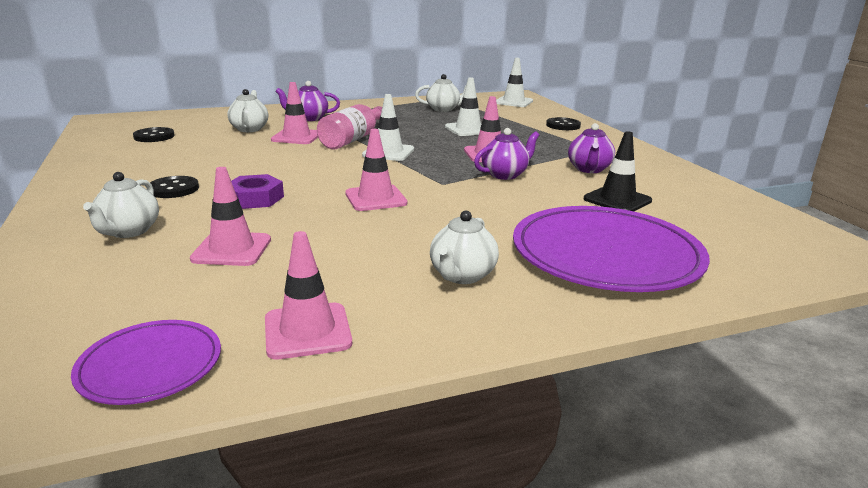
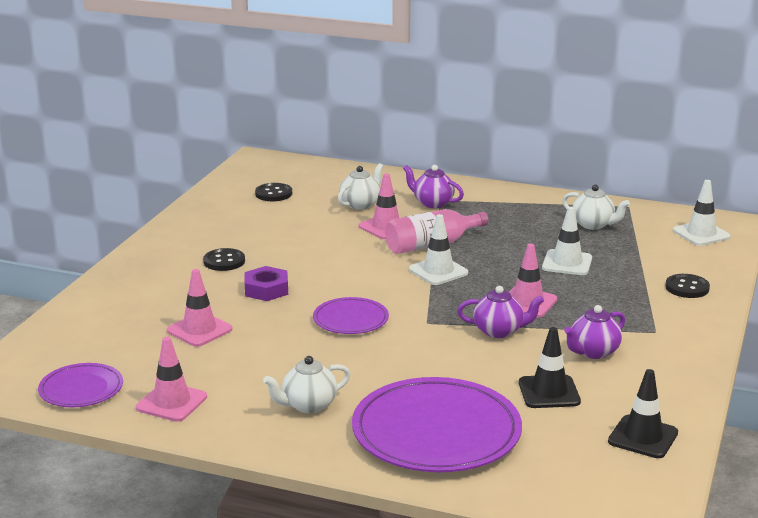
camera: 40 degrees right, 0 degrees up
white teapot [83,172,159,238] -> none
pink traffic cone [345,129,407,211] -> purple plate [313,297,389,334]
none -> black traffic cone [608,369,678,458]

